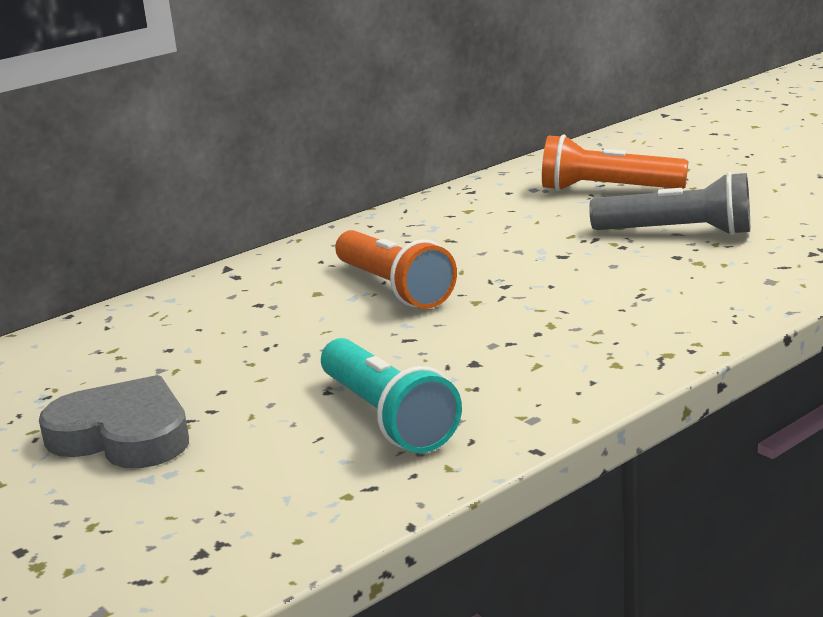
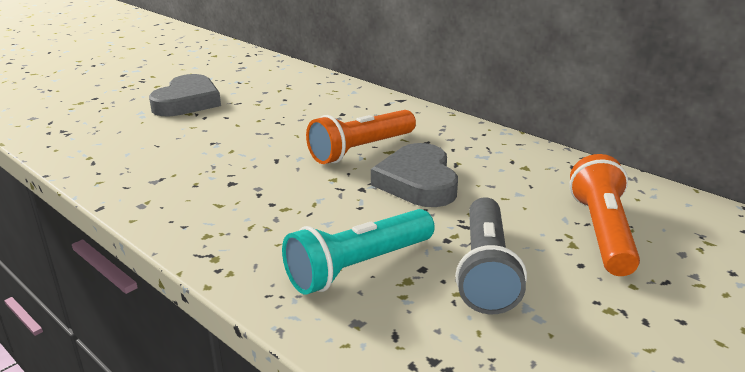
camera: 80 degrees right, 5 degrees up
turquoise flashlight [321,338,462,453] -> turquoise flashlight moved to [282,209,435,294]
none -> grey heart [371,143,458,207]

